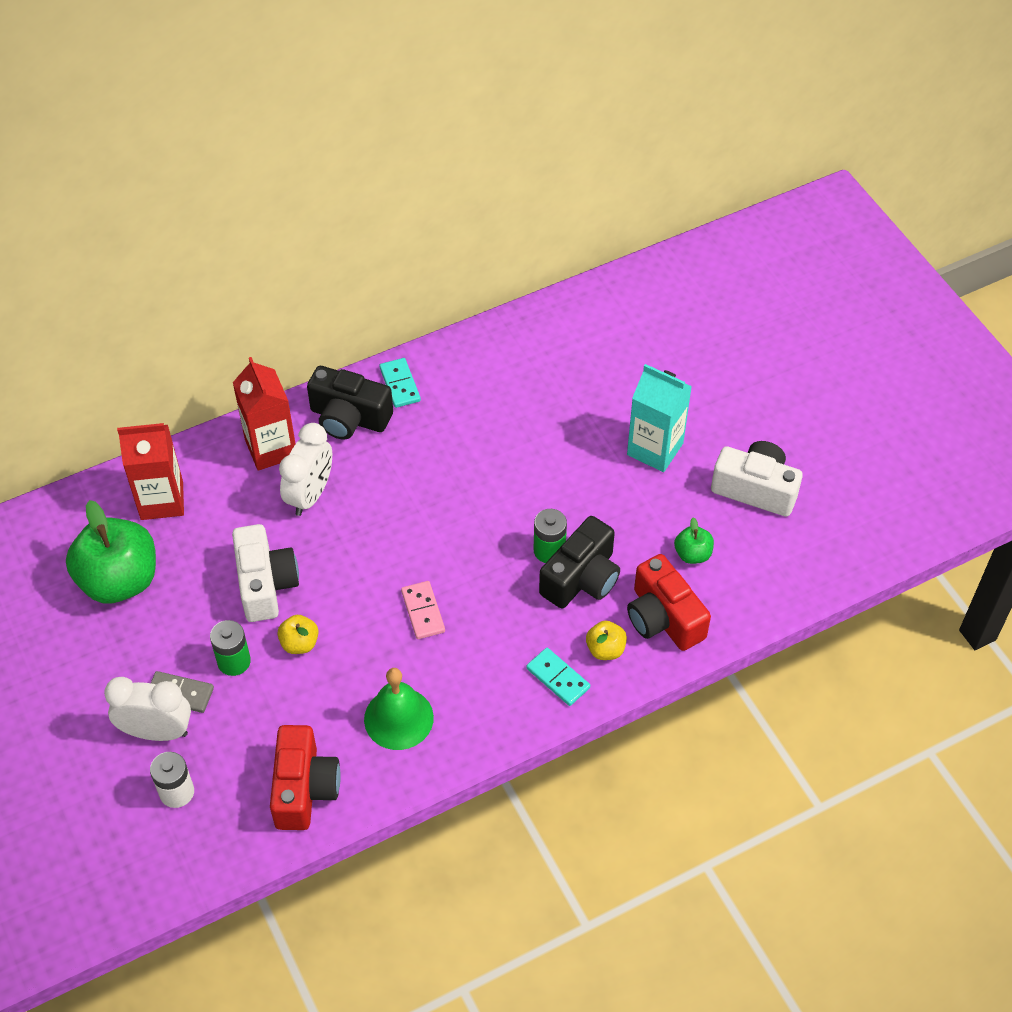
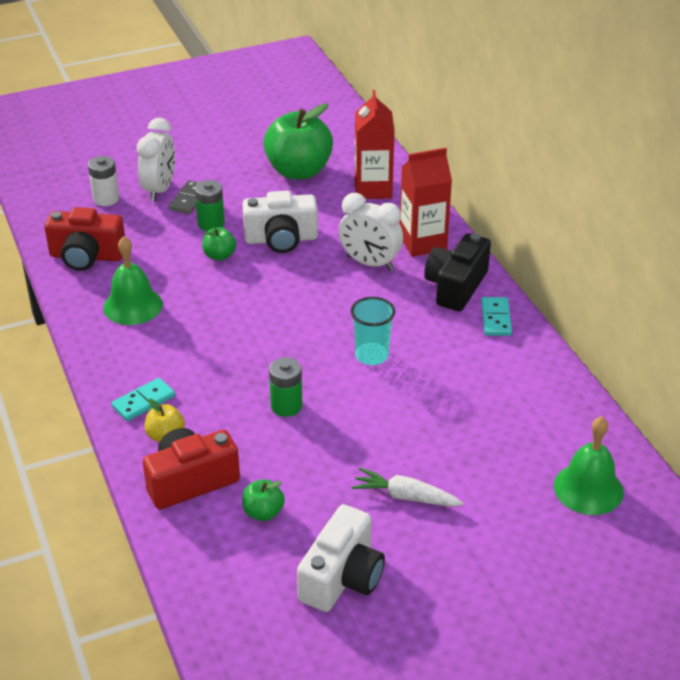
camera: 95 degrees right, 15 degrees down
yellow apple [277,615,319,654] -> green apple [202,227,236,261]
turquoise domino [379,358,421,408] -> turquoise domino turned 75 degrees counterclockwise [481,297,512,336]
pink domino [401,581,445,639] -> none
black camera [539,516,620,608] -> none
turquoise carton [627,364,692,472] -> white carrot [352,468,463,507]
none -> turquoise cup [351,297,395,365]
none -> green bell [554,416,624,515]

